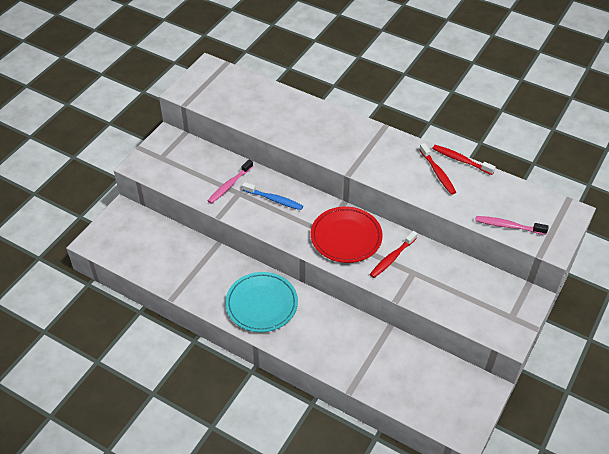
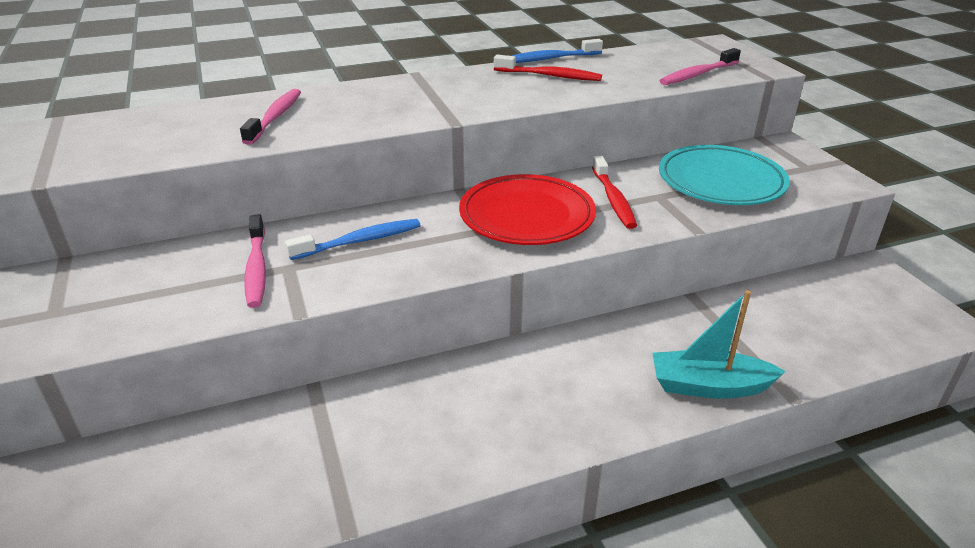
camera: 50 degrees left, 15 degrees down
turquoise plate [225,272,298,332] -> turquoise plate moved to [659,145,790,205]
red toothbrush [432,145,496,175] -> blue toothbrush [512,39,603,63]
none -> pink toothbrush [240,89,301,145]
none -> turquoise boat [652,290,786,399]

